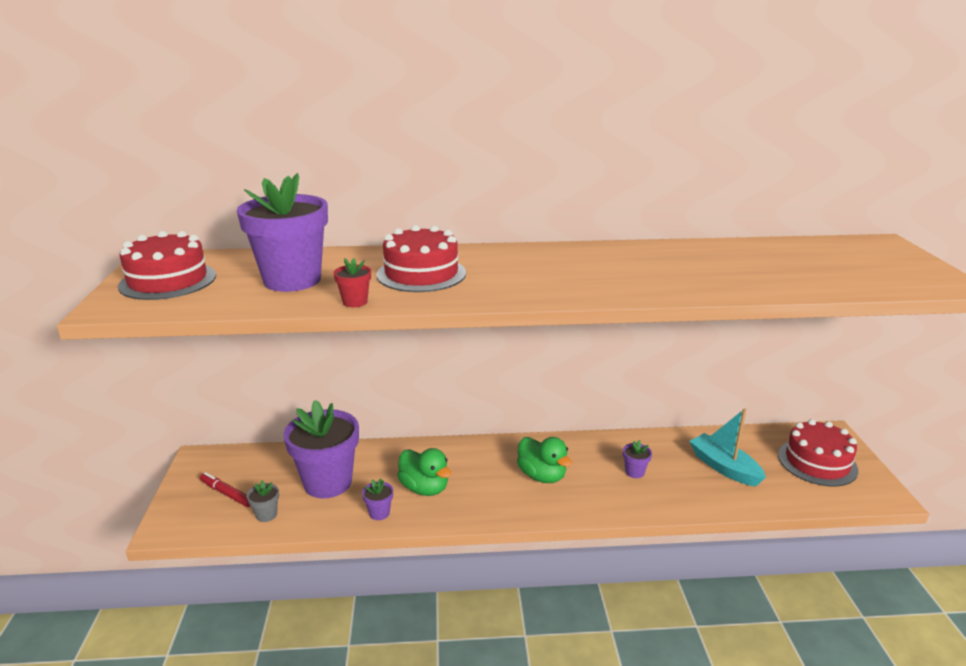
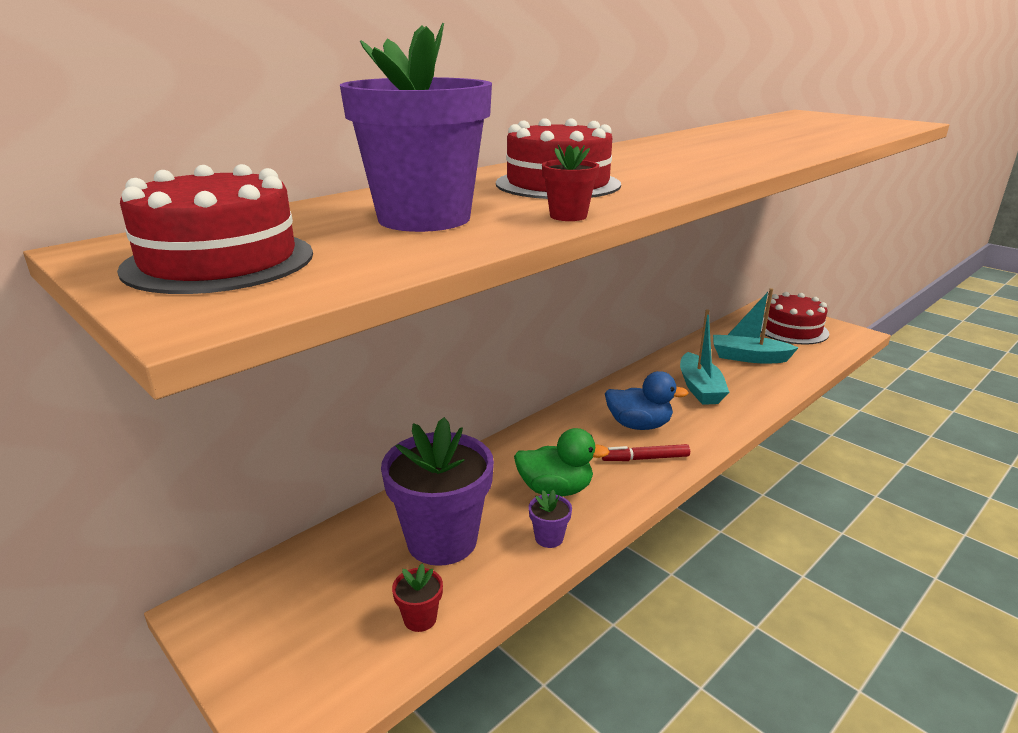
camera: 40 degrees left, 0 degrees up
red marker [200,472,250,507] -> red marker moved to [602,444,690,461]
grey flower pot [247,480,279,522] -> red flower pot [392,564,443,632]
green duck [517,437,572,483] -> blue duck [605,371,688,430]
purple flower pot [623,440,652,478] -> turquoise boat [680,309,729,405]

